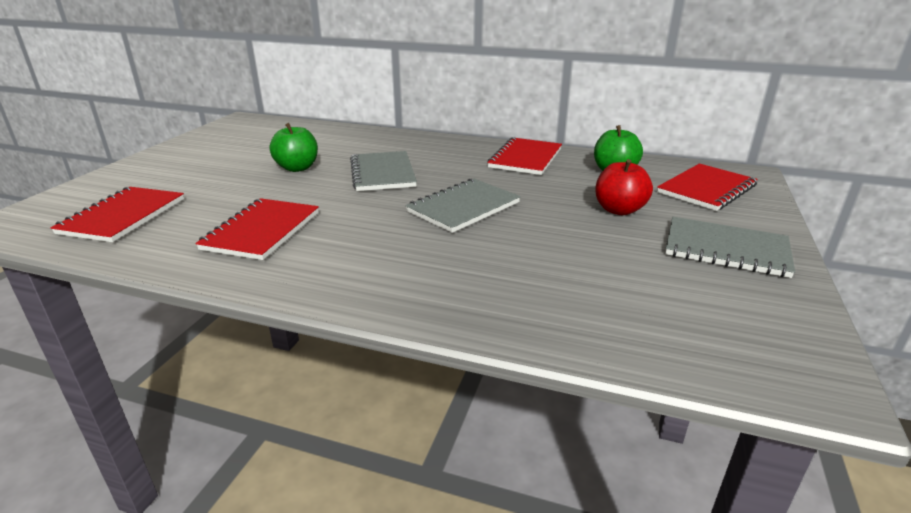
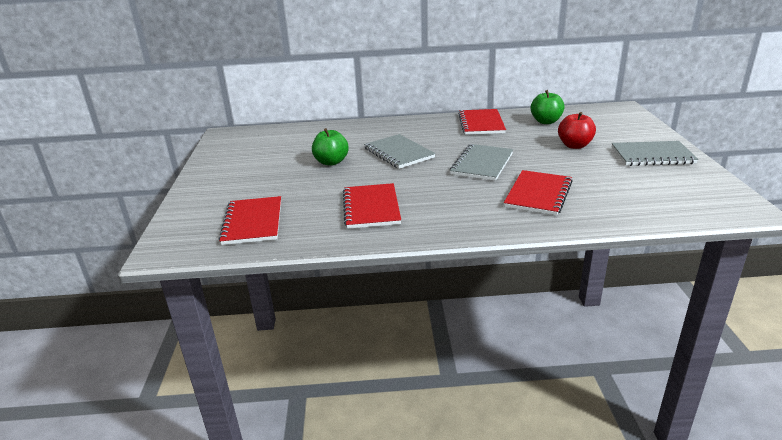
camera: 20 degrees left, 0 degrees up
red notebook [657,164,758,211] -> red notebook moved to [504,170,573,216]

